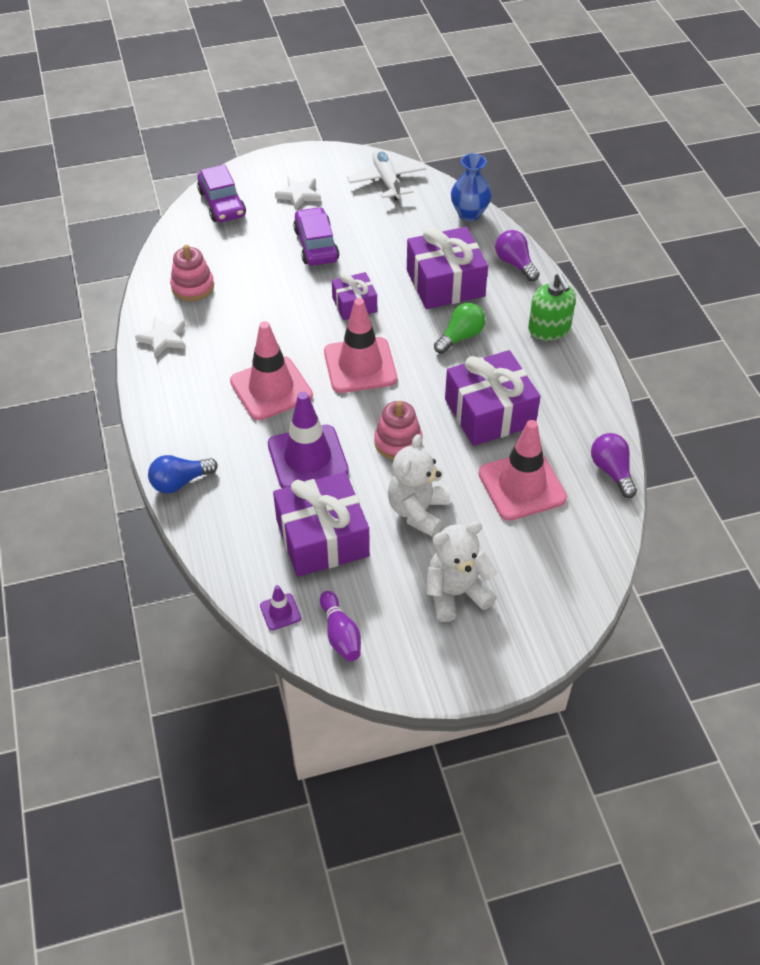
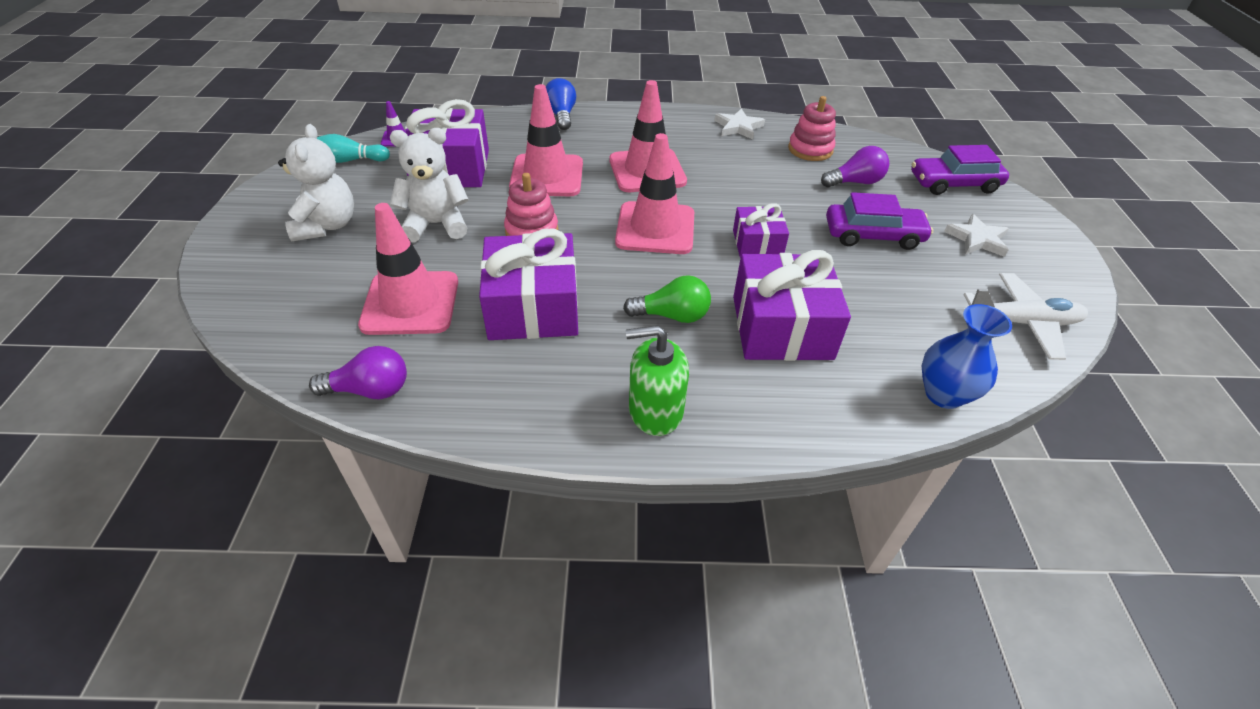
camera: 105 degrees right, 5 degrees down
purple traffic cone [268,392,349,488] -> pink traffic cone [509,84,583,196]
purple bowling pin [320,591,361,661] -> turquoise bowling pin [317,134,390,163]
white teddy bear [388,434,450,537] -> white teddy bear turned 45 degrees counterclockwise [390,128,469,243]
green light bulb [434,303,485,354] -> green light bulb turned 60 degrees counterclockwise [623,275,711,323]
purple light bulb [495,230,540,281] -> purple light bulb moved to [821,146,889,187]

